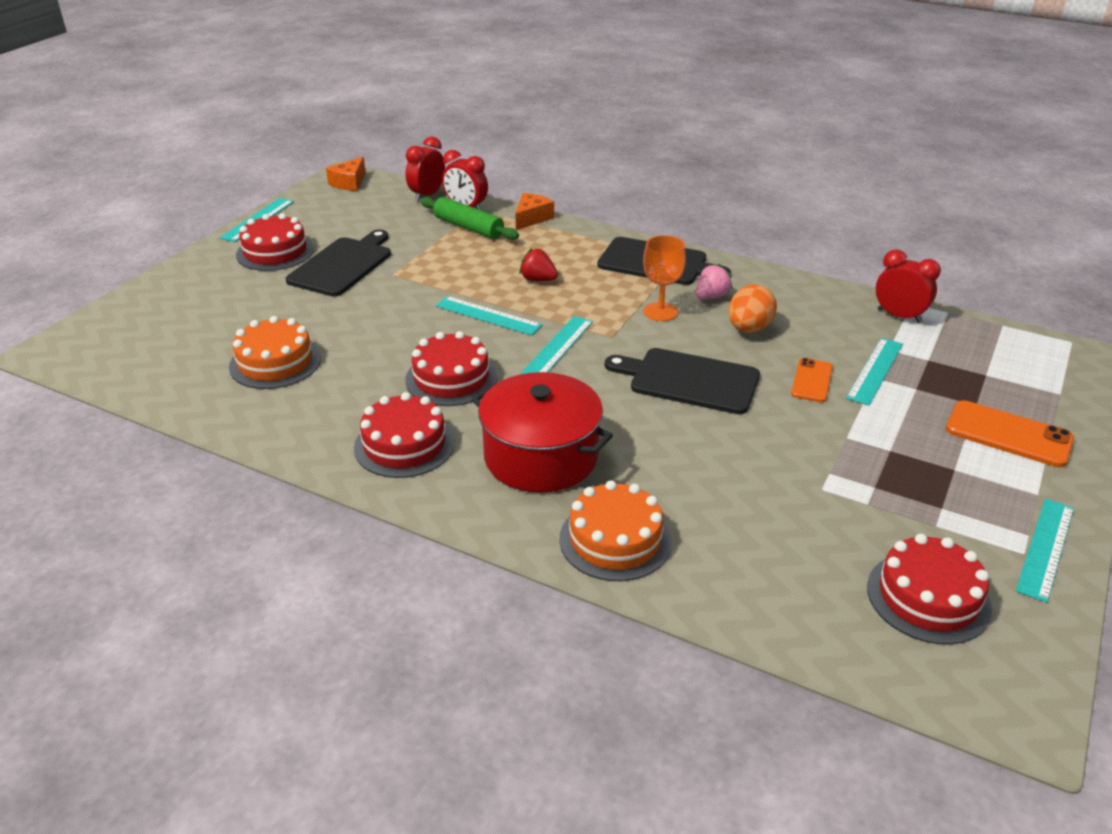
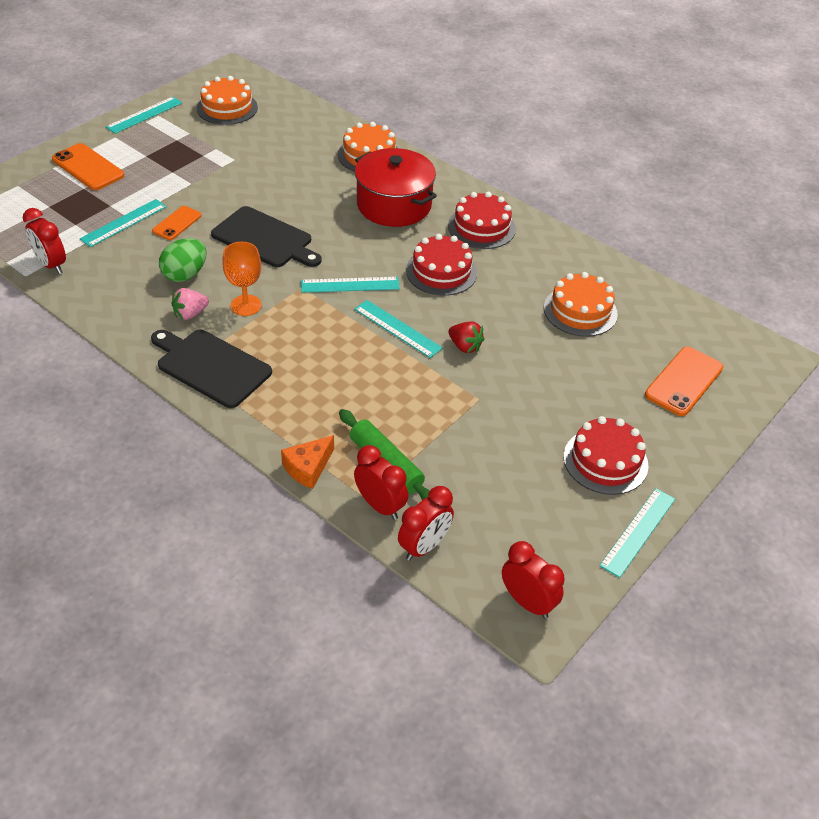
camera: 170 degrees left, 10 degrees up
black cutting board [286,230,391,297] -> none
orange cheese [326,157,366,191] -> red clock [502,541,565,619]
red strawberry [519,248,558,281] -> red strawberry moved to [448,322,485,353]
turquoise ruler [520,316,593,374] -> turquoise ruler turned 45 degrees clockwise [301,277,400,293]
orange egg [728,284,777,333] -> green egg [159,238,207,282]
red cake [867,534,992,645] -> orange cake [197,76,258,125]
none -> orange phone [645,347,723,416]

